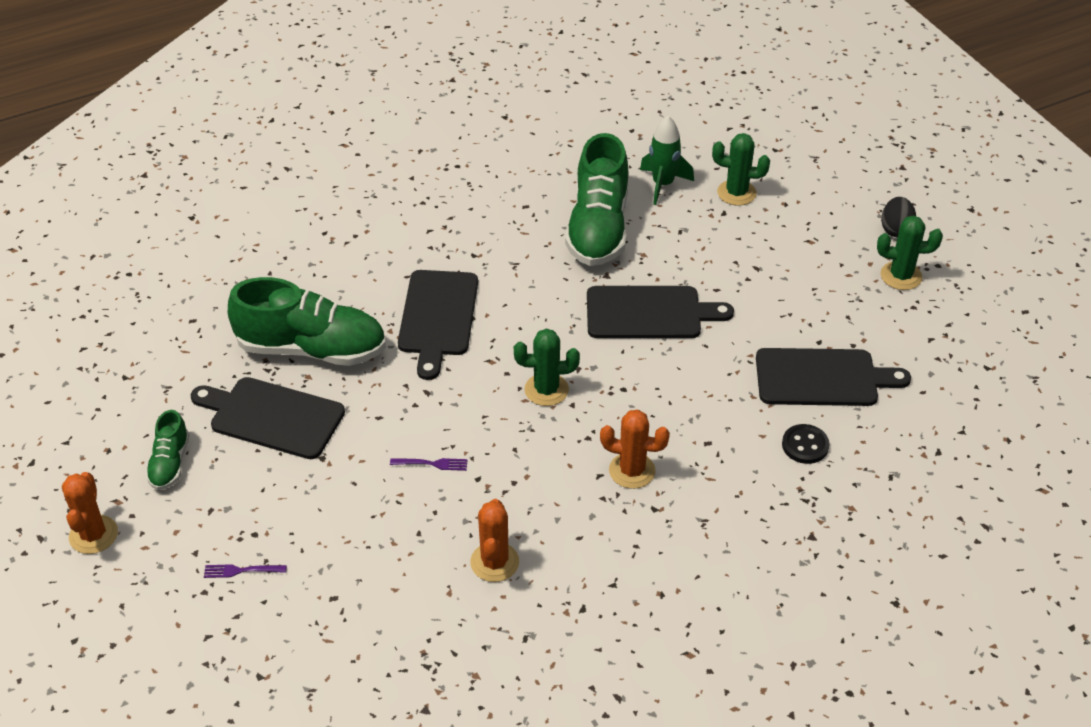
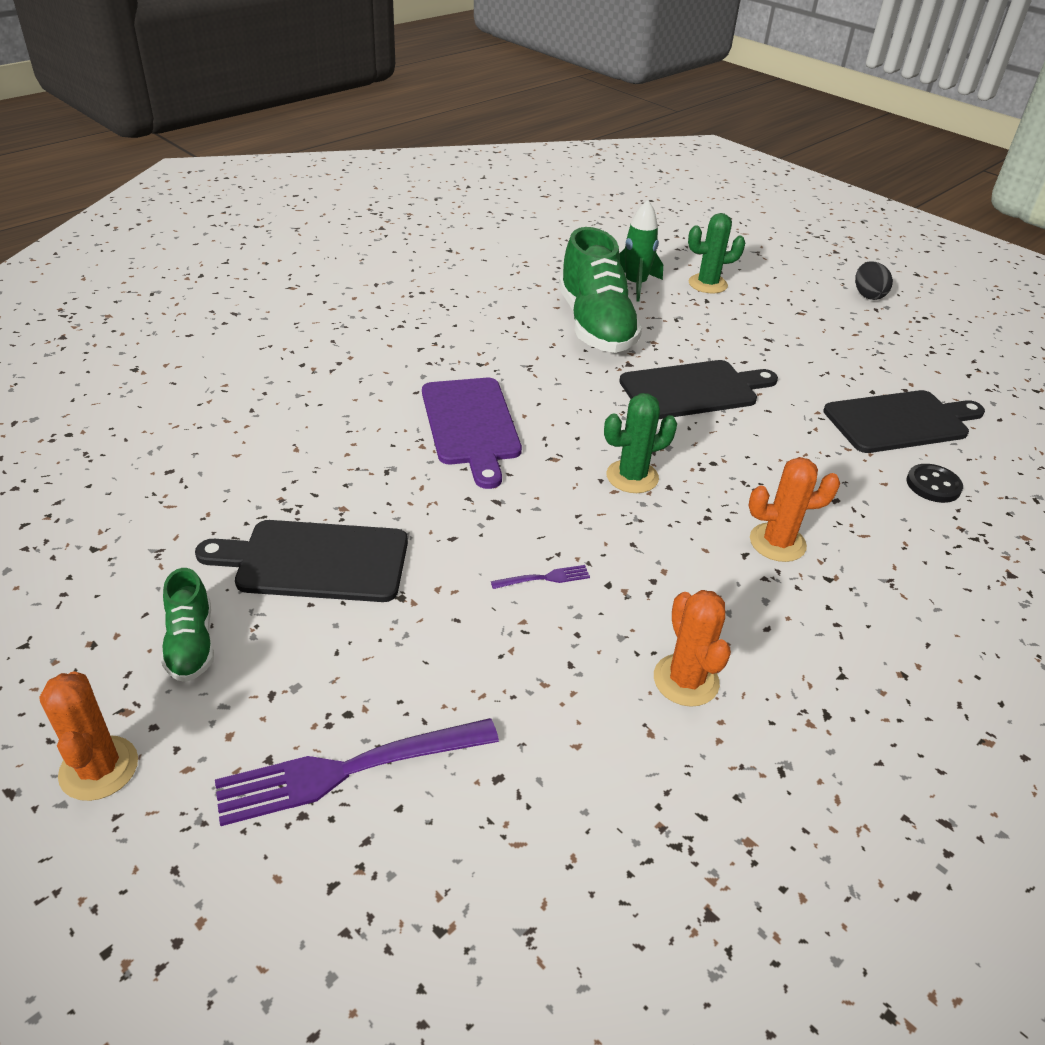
camera: 20 degrees left, 5 degrees down
purple fork [204,564,287,578] -> purple fork [215,718,499,826], size x2.29
green shoe [228,277,386,366] -> none
black cutting board [398,270,478,380] -> purple cutting board [422,378,522,489]
green cactus [877,215,943,290] -> none

